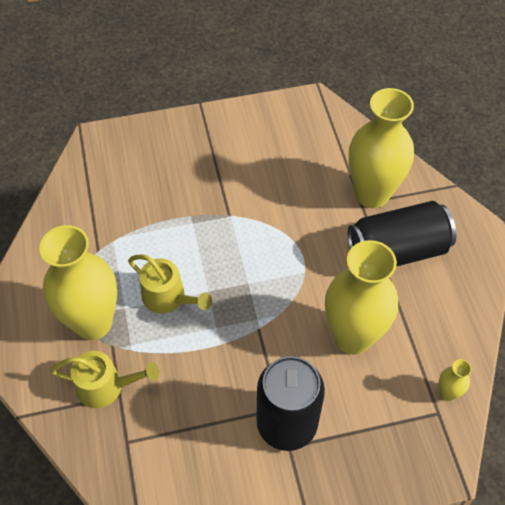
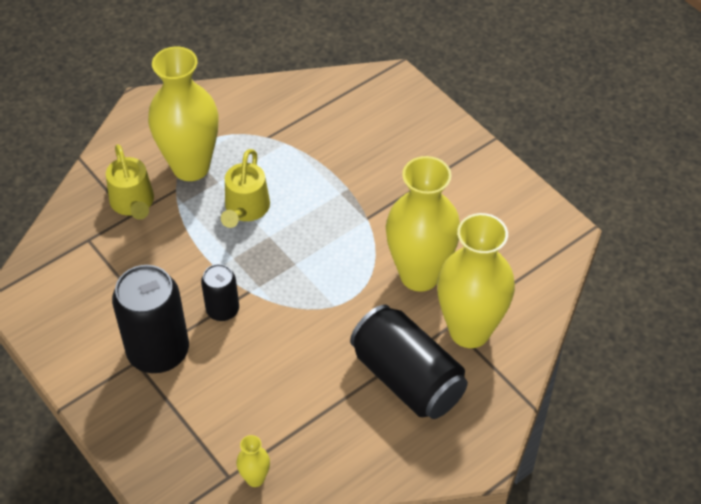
camera: 65 degrees right, 5 degrees down
yellow vase [325,240,398,354] -> yellow vase moved to [386,156,460,292]
none -> black can [201,264,239,321]

